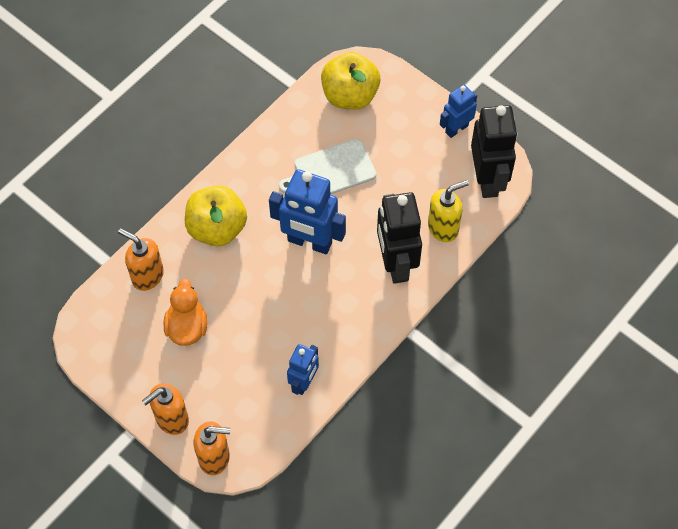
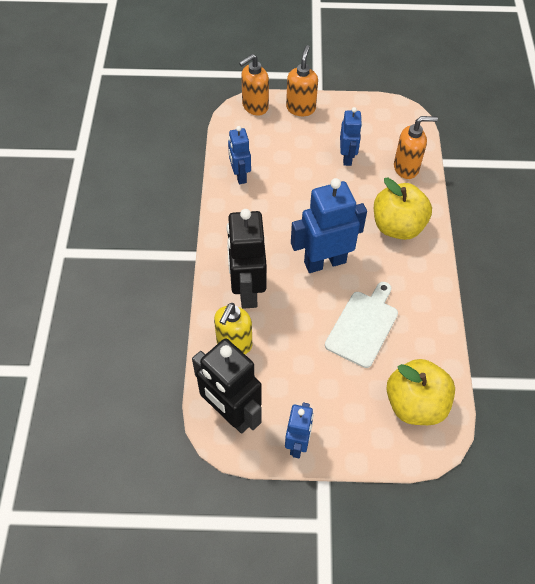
camera: 140 degrees right, 5 degrees down
orange duck [164,279,207,346] -> blue robot [340,107,362,166]
black robot [377,192,422,284] -> black robot turned 135 degrees counterclockwise [227,209,267,309]

